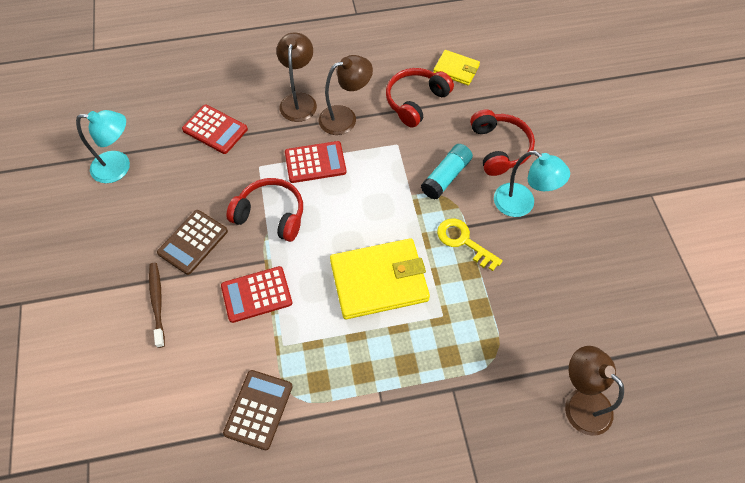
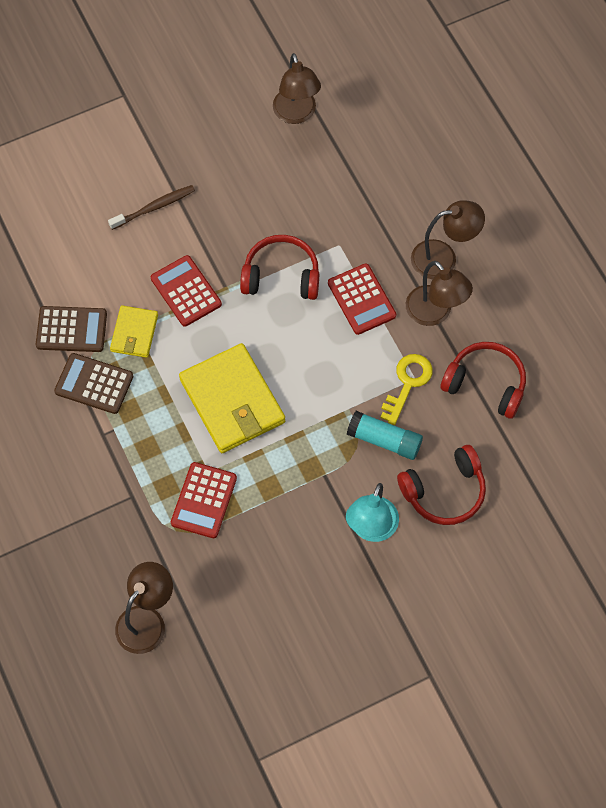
camera: 75 degrees right, 5 degrees up
turquoise lamp [76,110,130,183] -> brown lamp [273,53,321,124]
brown calculator [157,210,228,275] -> brown calculator moved to [54,353,133,414]
red calculator [182,104,248,154] -> red calculator moved to [171,462,237,538]
red headphones [226,178,303,242] -> red headphones turned 90 degrees counterclockwise [240,235,319,300]
yellow wallet [433,50,480,86] -> yellow wallet moved to [110,306,158,358]
yellow key [437,218,503,271] -> yellow key moved to [380,354,433,425]

